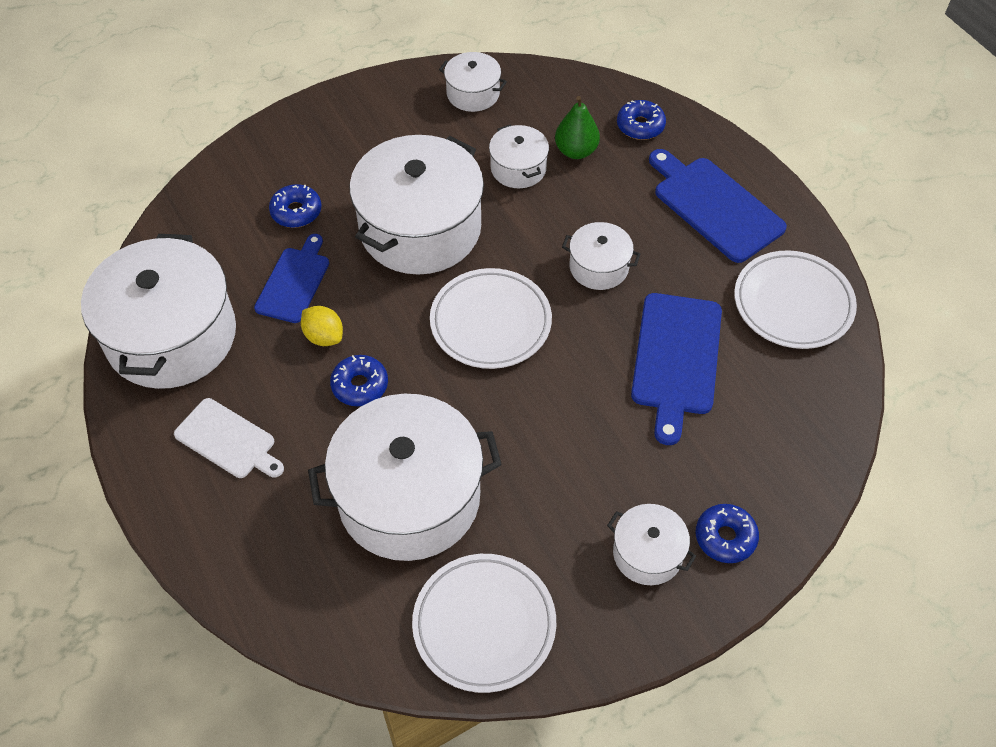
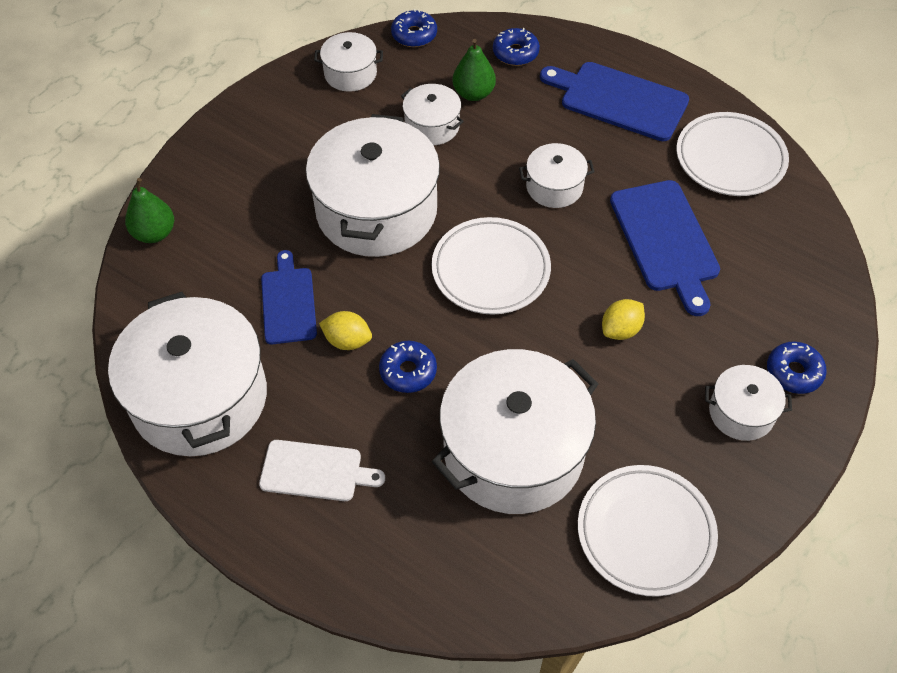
camera: 25 degrees left, 0 degrees up
blue donut [269,184,321,228] -> blue donut moved to [391,9,437,47]
none -> green pear [125,178,174,243]
none -> yellow lemon [602,299,645,340]

